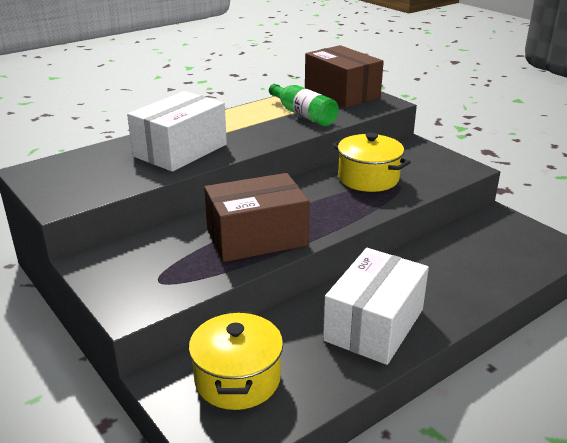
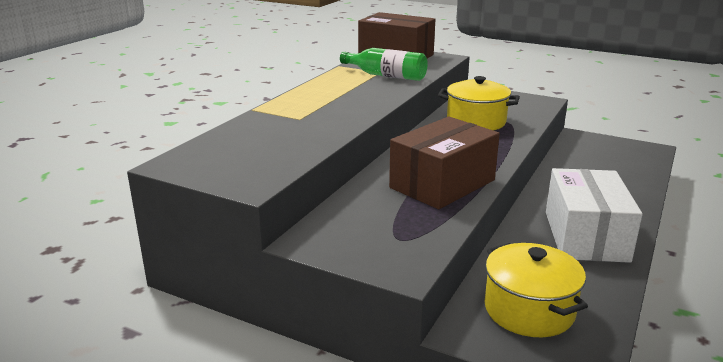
camera: 25 degrees left, 5 degrees down
white box [127,91,227,172] -> none

